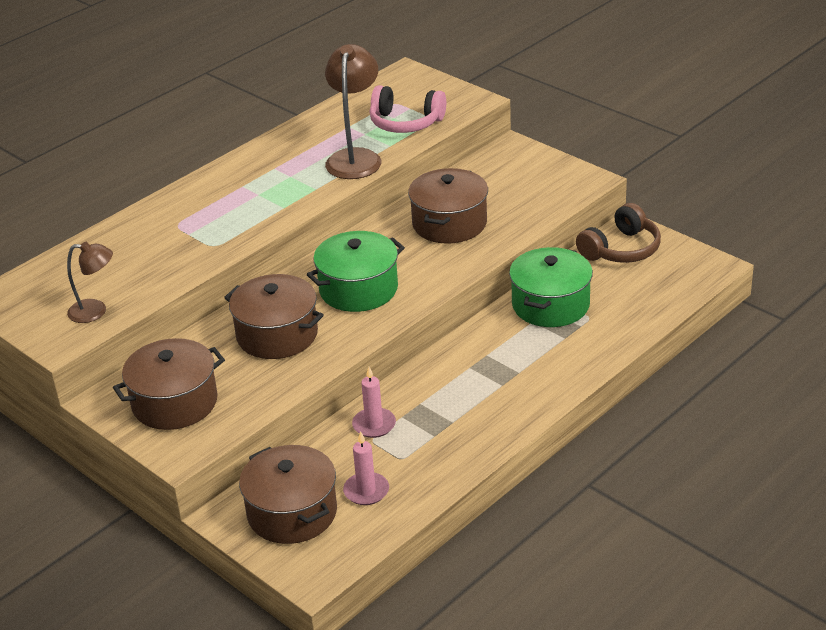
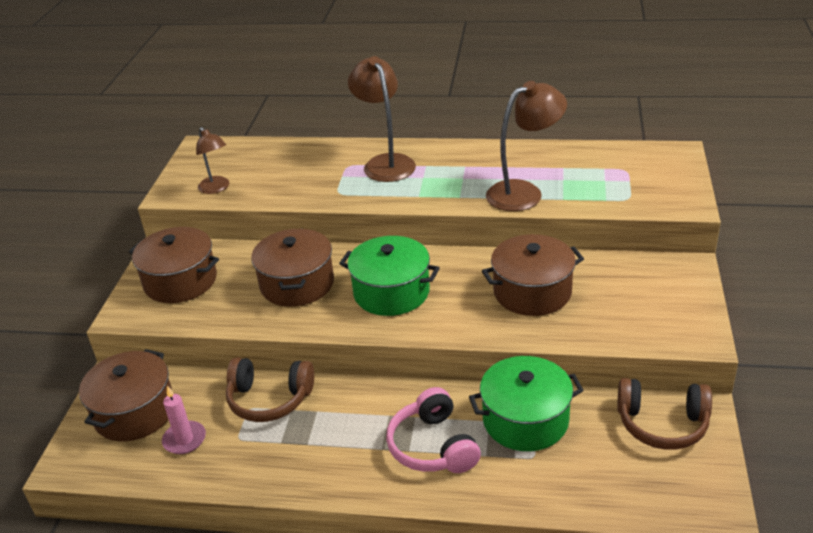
camera: 55 degrees right, 0 degrees up
pink candle [352,367,396,438] -> brown headphones [226,357,314,422]
pink headphones [370,85,446,133] -> pink headphones moved to [386,387,481,473]
none -> brown lamp [348,56,416,182]

